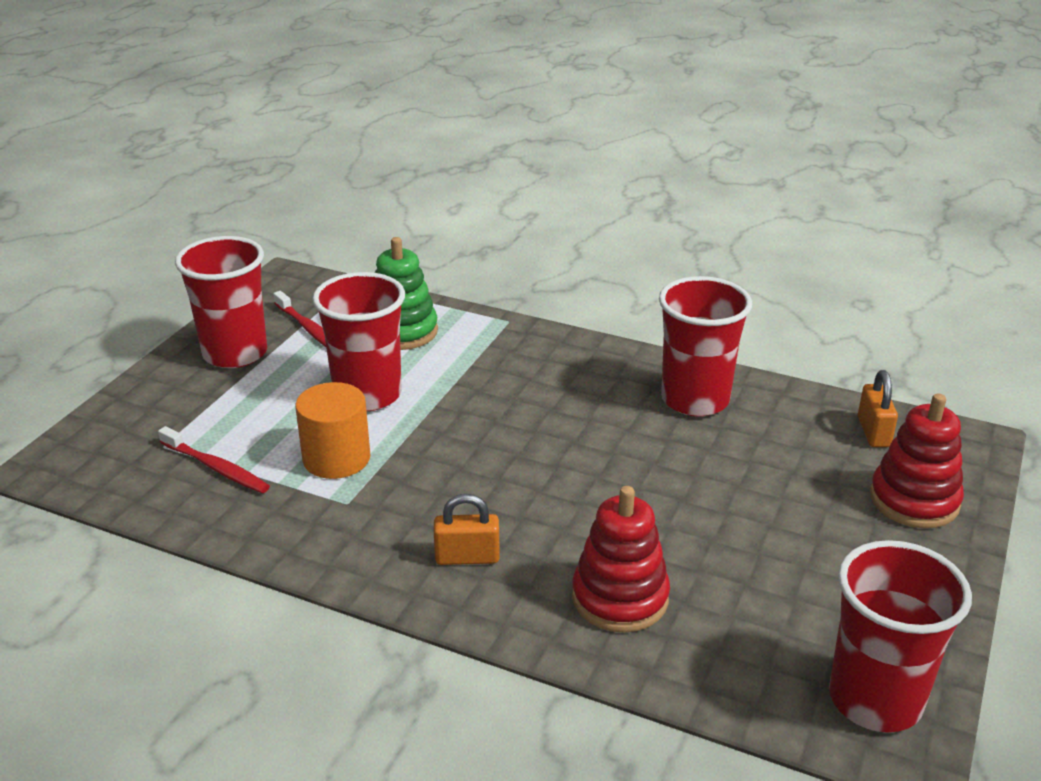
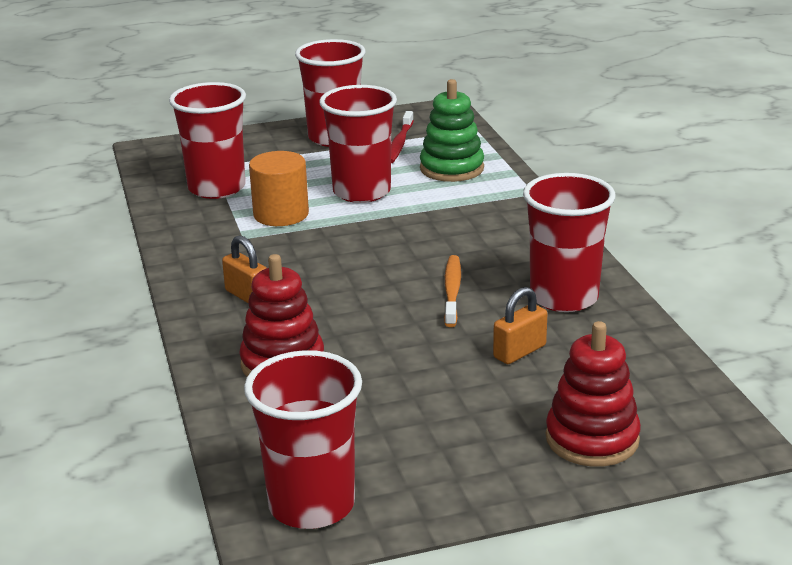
camera: 50 degrees right, 5 degrees down
red toothbrush [158,426,270,493] -> red cup [169,82,246,199]
orange padlock [858,370,898,447] -> orange padlock moved to [493,287,548,364]
none -> orange toothbrush [444,255,461,327]

